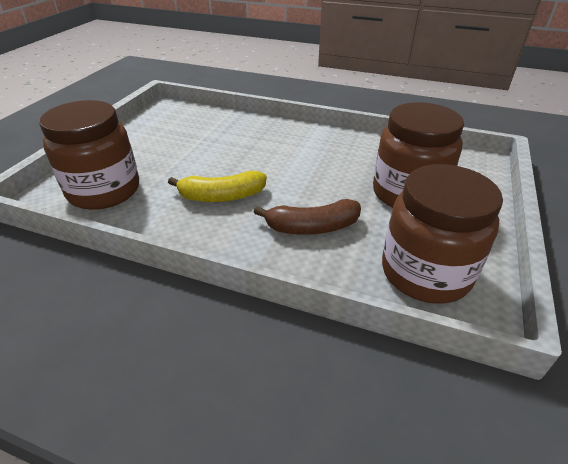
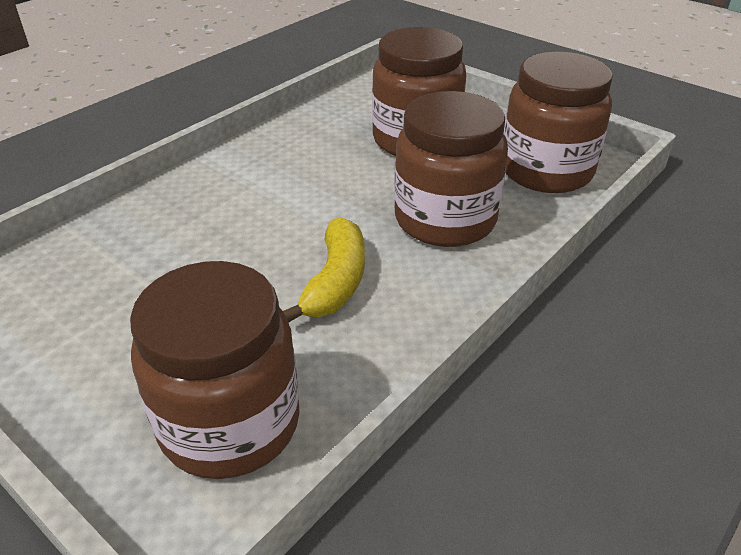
camera: 70 degrees left, 0 degrees up
brown banana [254,199,361,235] -> brown jar [394,91,508,247]

